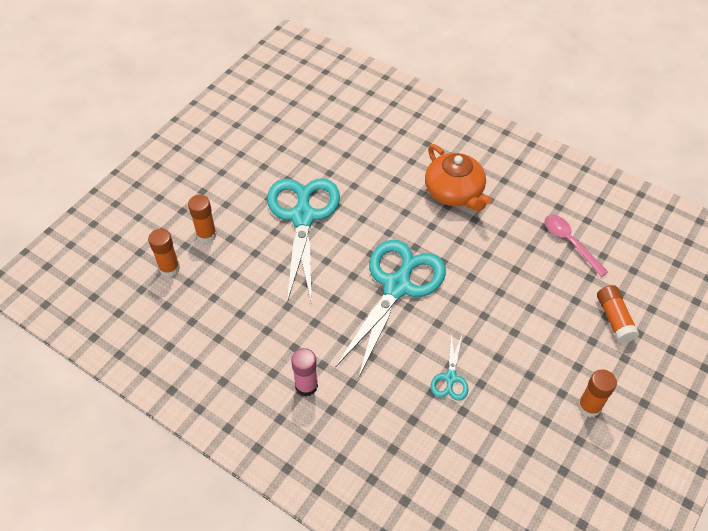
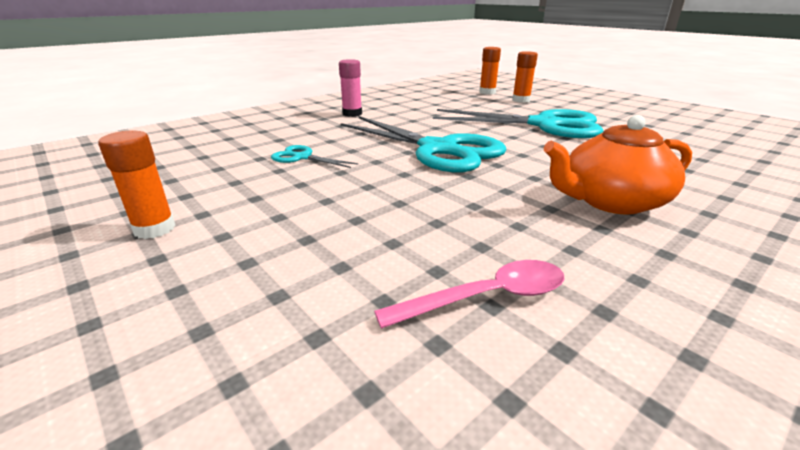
camera: 105 degrees right, 25 degrees down
orange glue stick [597,285,639,343] -> none

